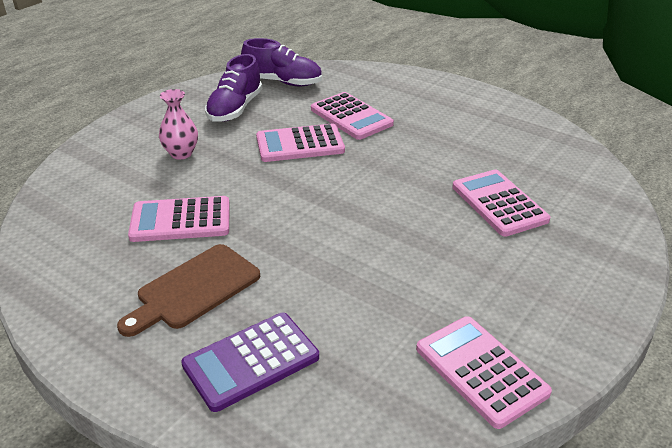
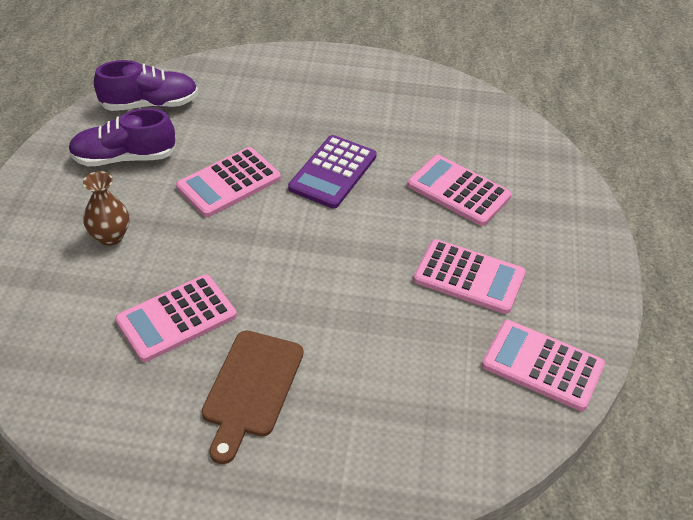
camera: 30 degrees left, 10 degrees up
pink vase [159,89,198,159] -> brown vase [83,171,129,246]
purple calculator [181,313,319,412] -> purple calculator moved to [288,135,377,209]
purple shoe [205,54,262,122] -> purple shoe turned 90 degrees clockwise [68,108,176,166]
pink calculator [311,92,394,140] -> pink calculator moved to [413,239,526,314]

